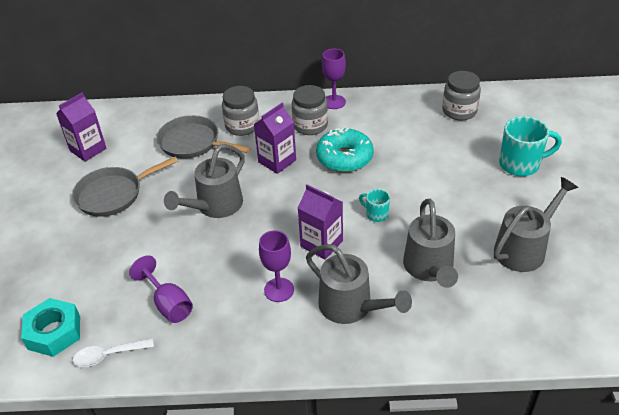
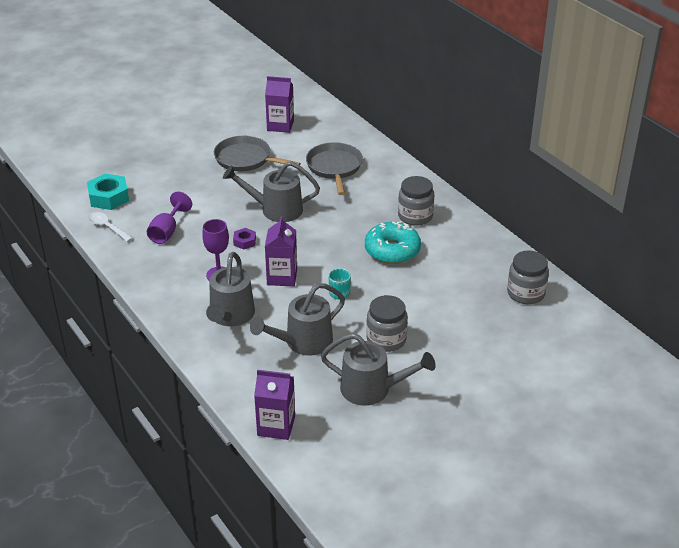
camera: 55 degrees right, 5 degrees down
grey jar [222,86,259,136] -> grey jar moved to [366,295,408,352]
purple carton [254,103,296,174] -> purple carton moved to [254,370,295,440]
purple goblet [322,49,346,109] -> none
turquoise mug [499,116,562,176] -> none
none -> purple nut [233,228,256,249]

